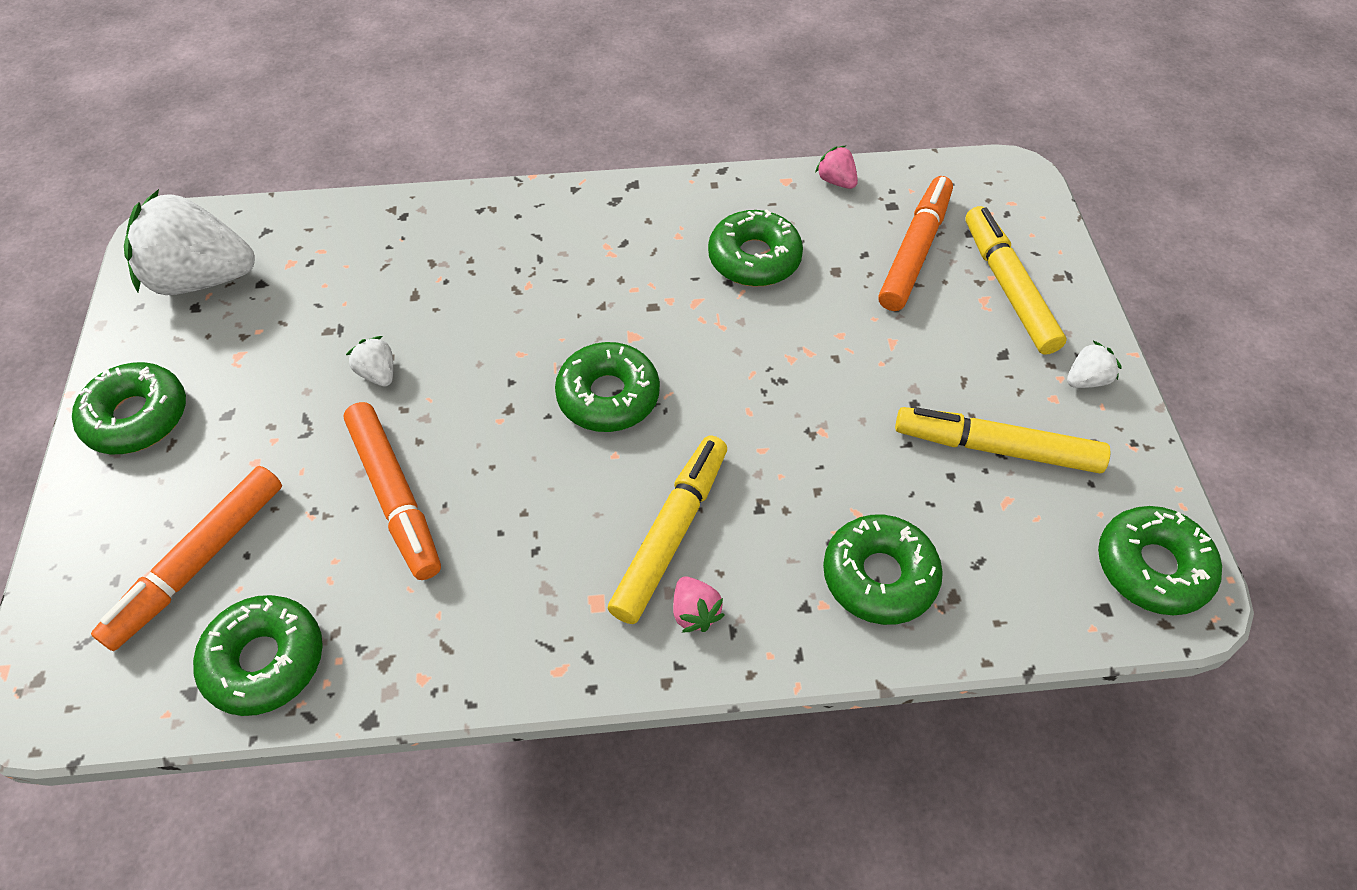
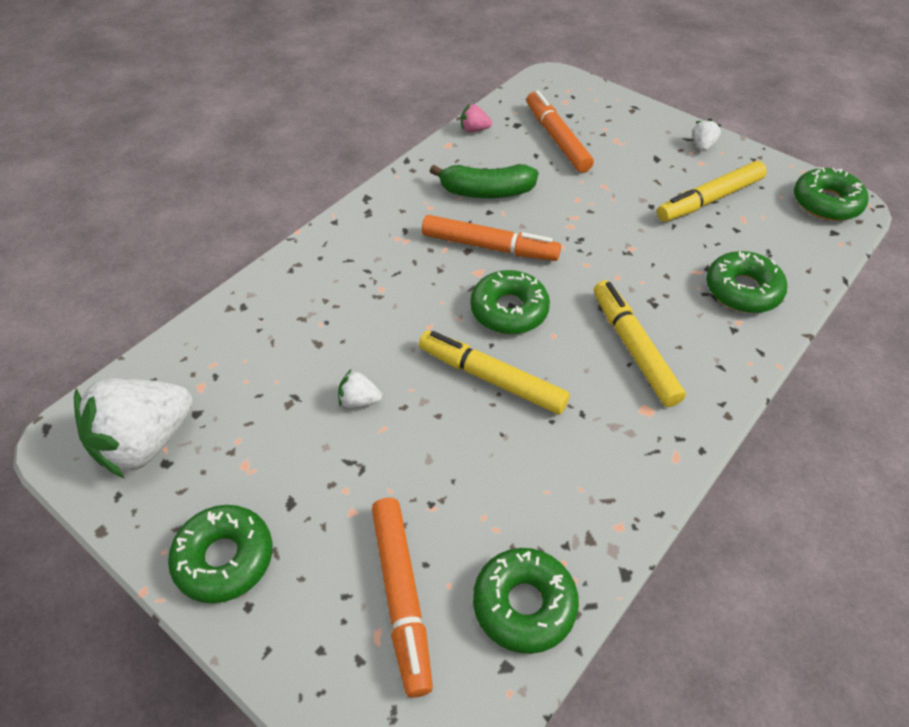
camera: 45 degrees left, 5 degrees down
orange marker [344,402,441,580] -> orange marker moved to [422,215,561,261]
pink strawberry [673,576,725,633] -> none
green donut [708,209,803,287] -> green banana [430,164,538,198]
yellow marker [966,206,1066,355] -> yellow marker moved to [419,330,570,414]

